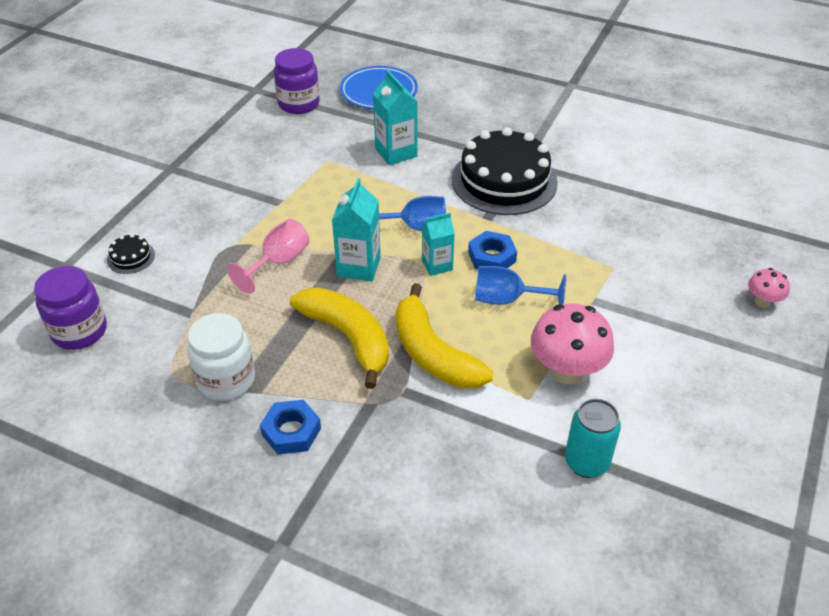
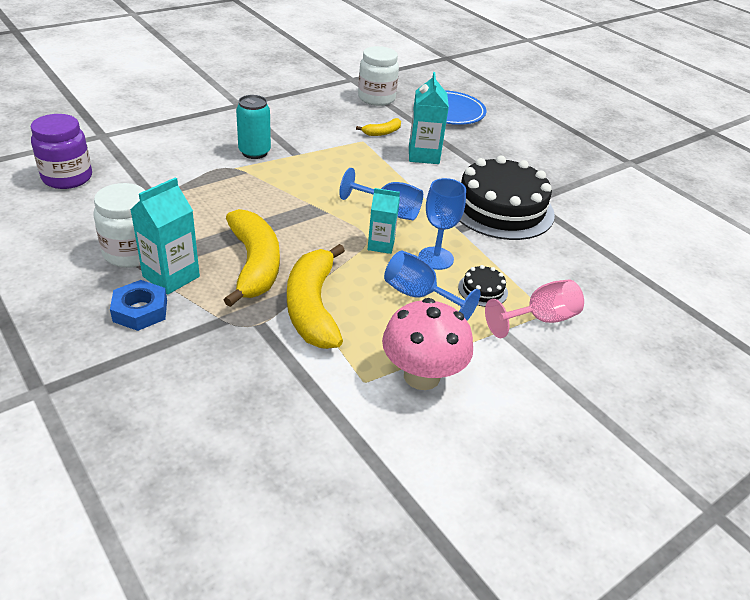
camera: 25 degrees right, 5 degrees down
black cake [107,234,155,274] -> black cake moved to [458,265,508,307]
pink goblet [227,219,310,294] -> pink goblet moved to [485,280,584,338]
purple jar [274,48,320,114] -> white jar [358,46,399,106]
turquoise carton [332,178,381,281] -> turquoise carton moved to [130,177,200,295]
blue nut [468,231,517,269] -> blue goblet [418,178,466,270]
turquoise can [565,399,621,478] -> turquoise can moved to [236,95,271,159]
pink mushroom [748,268,790,308] -> none
none -> yellow banana [356,118,401,136]

